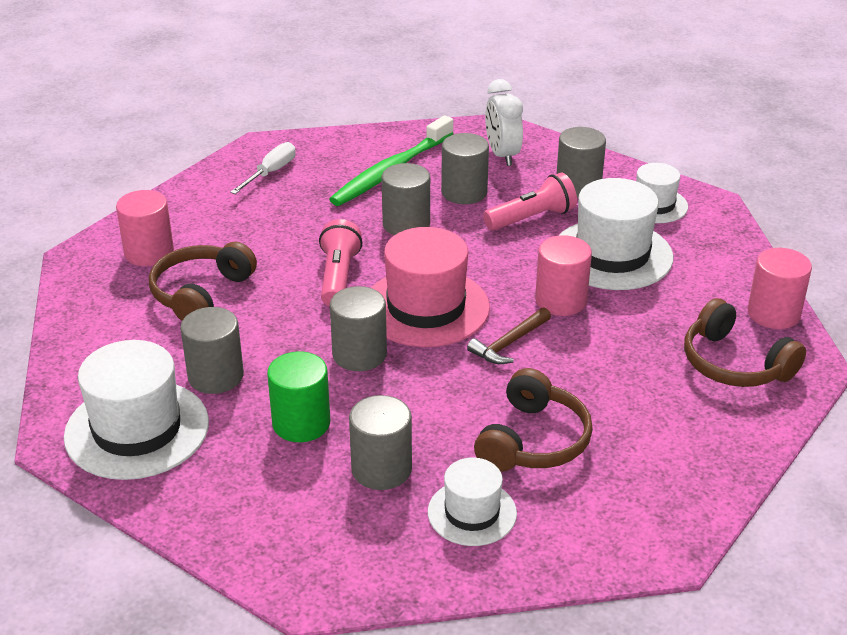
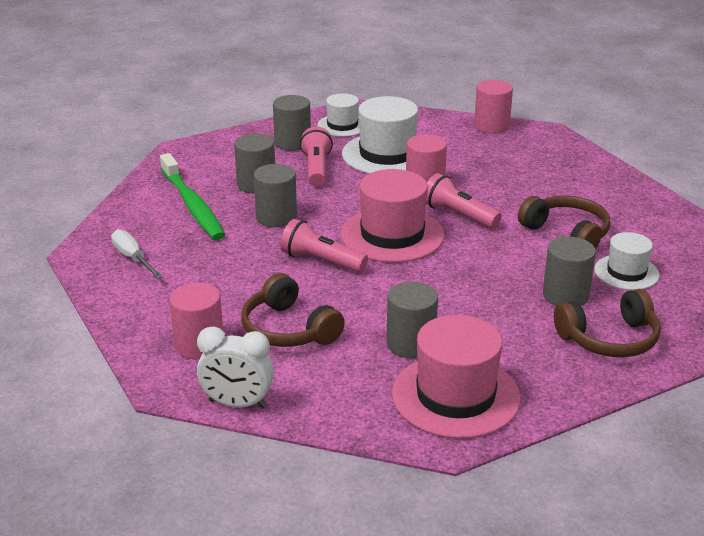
camera: 65 degrees left, 5 degrees down
white hat [64,340,209,480] -> pink hat [392,315,521,439]
green cylinder [267,351,330,442] -> none
grey cylinder [330,286,387,371] -> none
brown hammer [467,307,551,364] -> pink flashlight [426,173,502,229]
white clock [485,79,523,166] -> white clock moved to [197,326,274,408]
brown headphones [684,298,806,387] -> brown headphones moved to [554,289,661,357]

